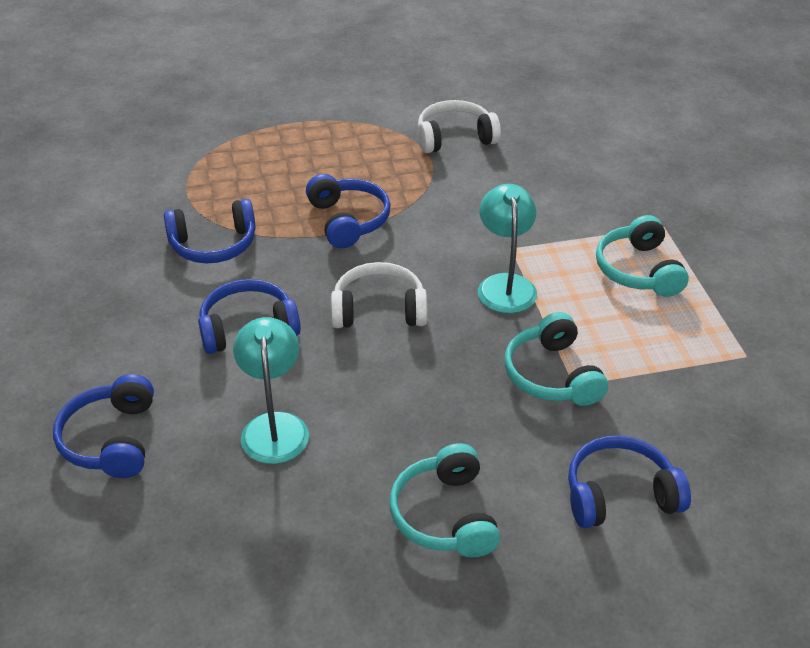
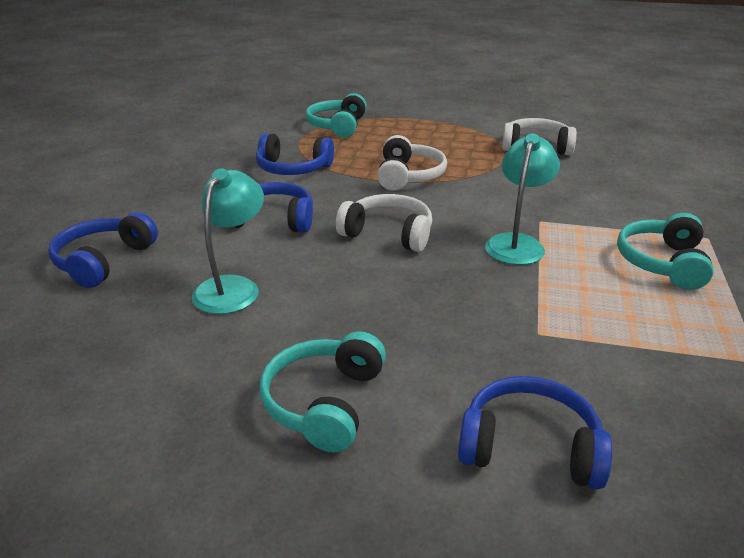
camera: 25 degrees right, 10 degrees down
blue headphones [306,174,391,248] -> white headphones [377,135,447,191]
turquoise headphones [504,312,608,406] -> turquoise headphones moved to [306,93,367,138]

